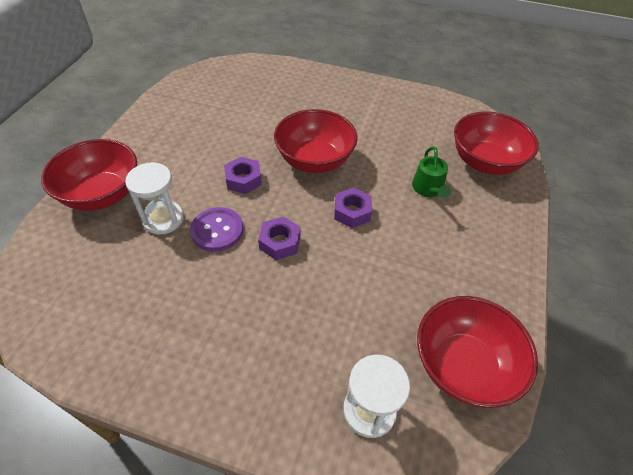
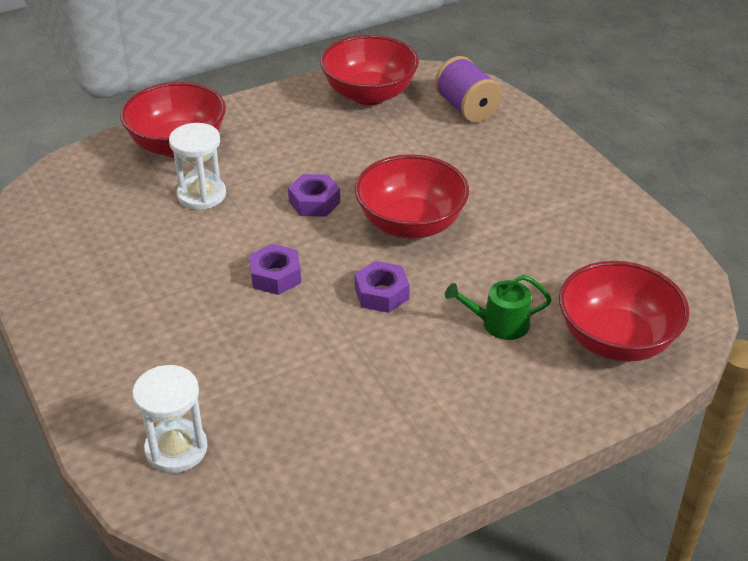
camera: 45 degrees right, 10 degrees down
purple button [190,207,244,252] -> none
green watering can [412,146,451,198] -> green watering can turned 45 degrees clockwise [445,275,552,340]
red bowl [417,296,538,408] -> red bowl moved to [320,35,419,105]
none -> purple spool [435,56,502,123]

